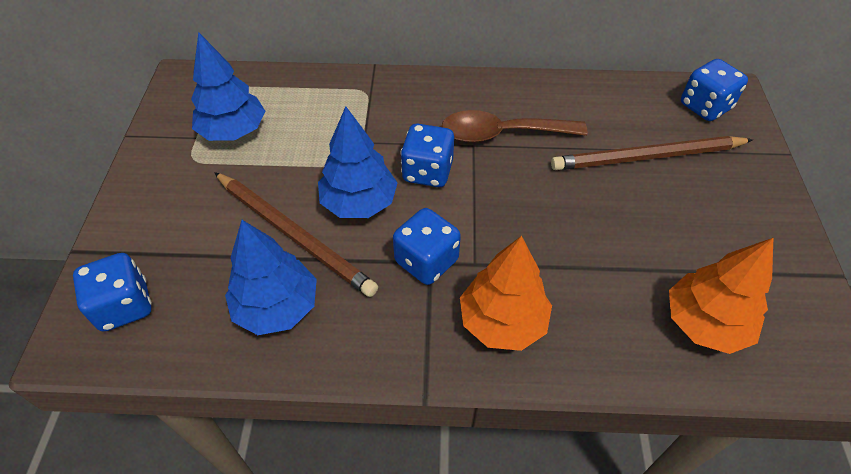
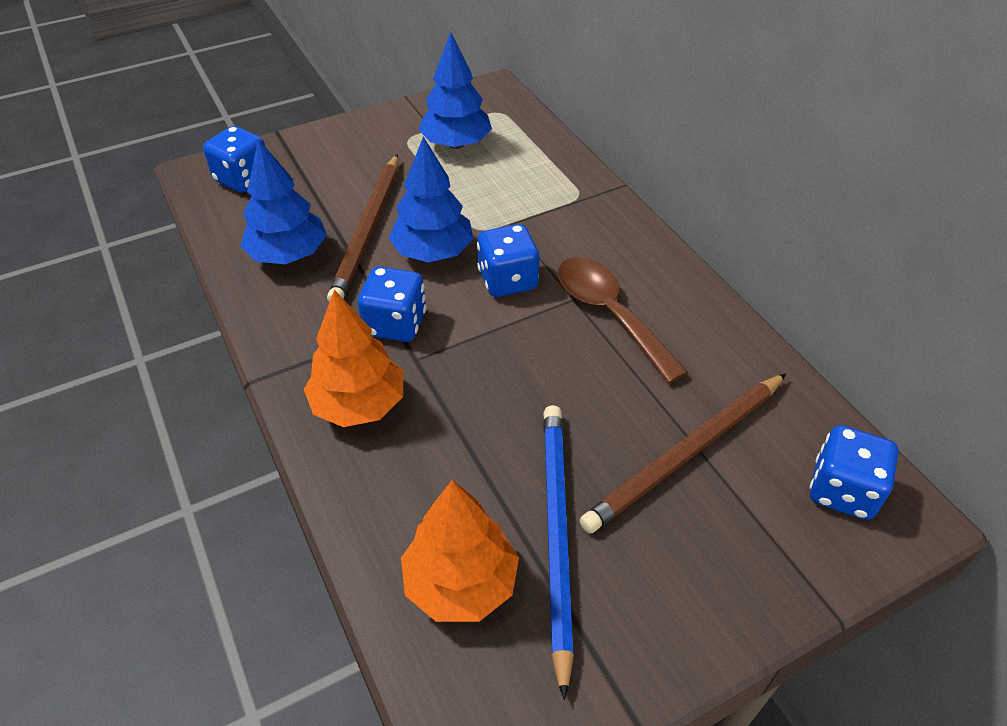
camera: 60 degrees right, 5 degrees down
brown pencil [551,136,753,170] -> brown pencil turned 90 degrees counterclockwise [579,373,786,534]
none -> blue pencil [543,405,574,700]

